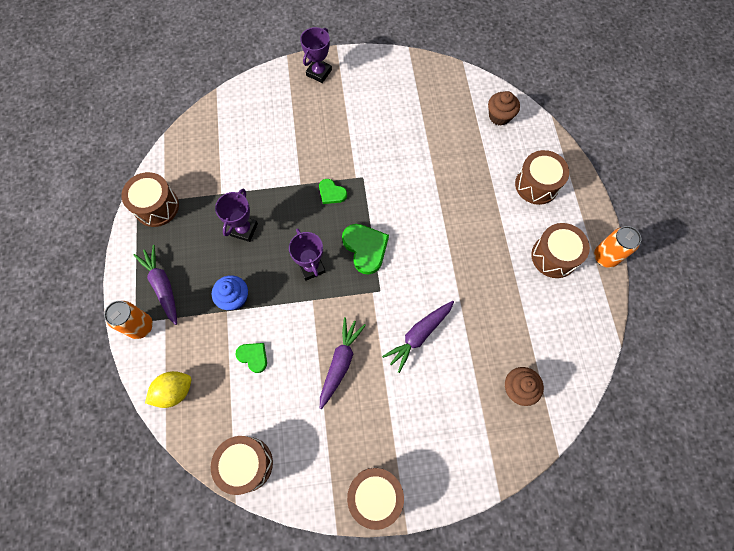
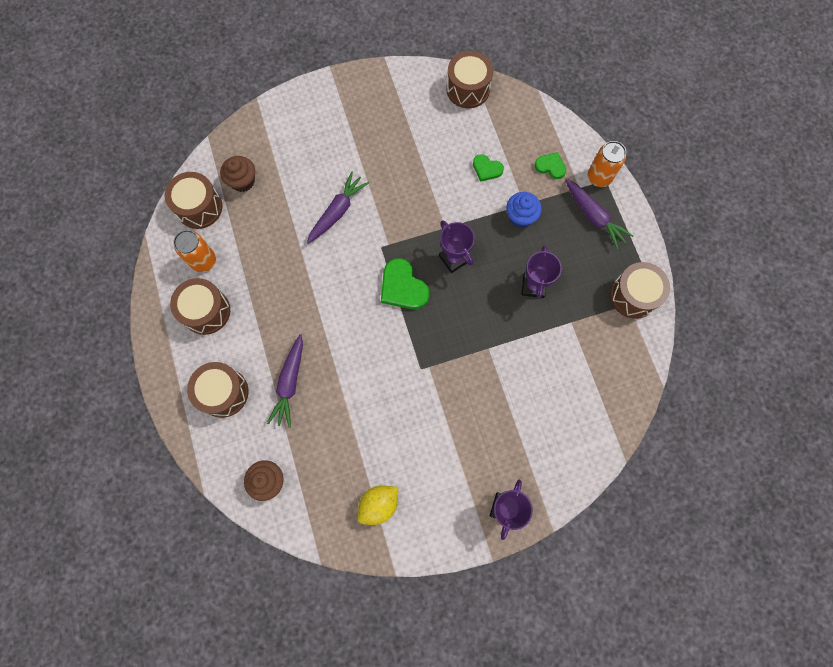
camera: 170 degrees right, 5 degrees up
yellow lemon [145,371,192,408] -> yellow lemon moved to [358,485,398,525]
green heart [319,179,347,204] -> green heart moved to [534,152,566,179]
purple carrot [320,317,366,409] -> purple carrot moved to [267,334,303,428]
brown drum [347,467,404,530] -> brown drum moved to [165,172,222,229]
orange can [594,226,641,268] -> orange can moved to [173,230,216,272]

